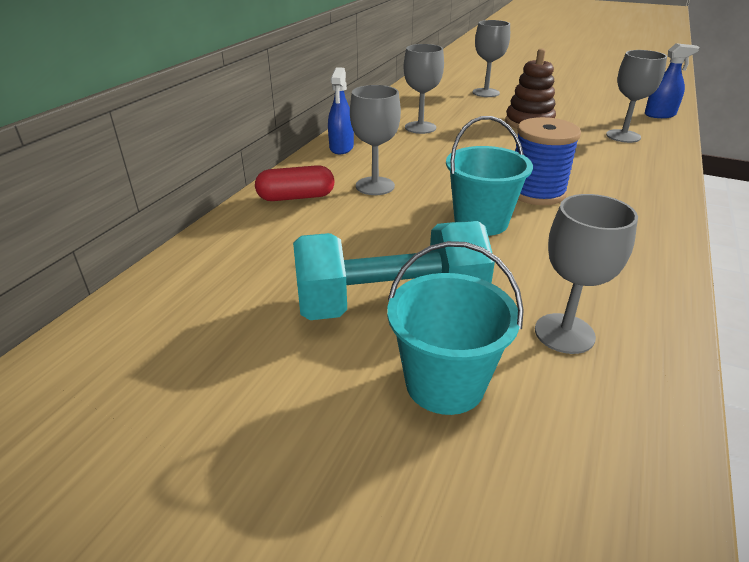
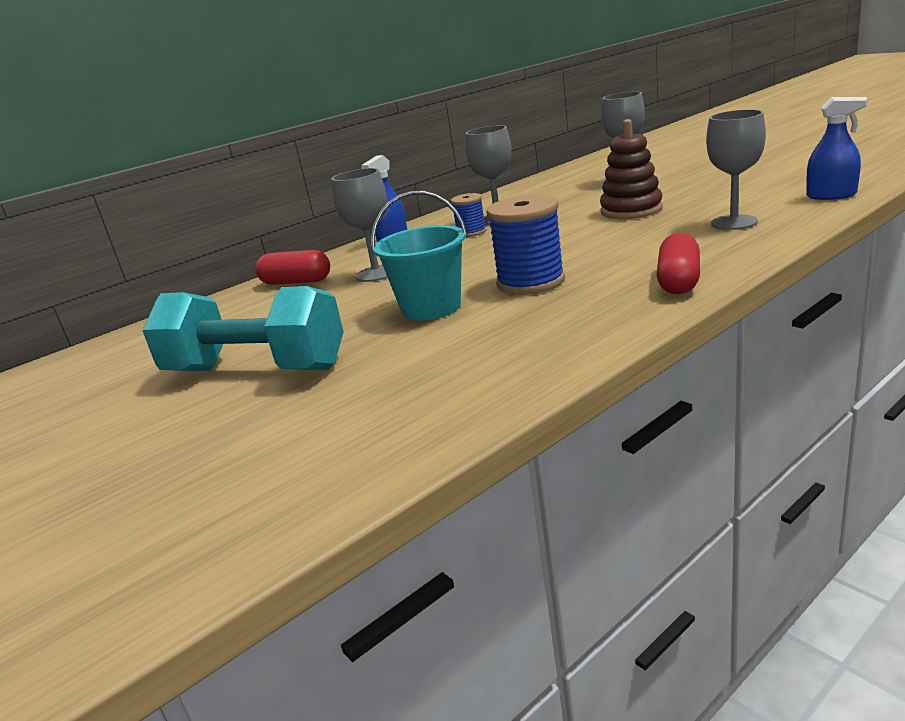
camera: 30 degrees right, 10 degrees down
turquoise bucket [387,241,524,415] -> none
grey goblet [535,194,638,354] -> none
none -> blue spool [451,193,486,237]
none -> red capsule [656,233,700,294]

